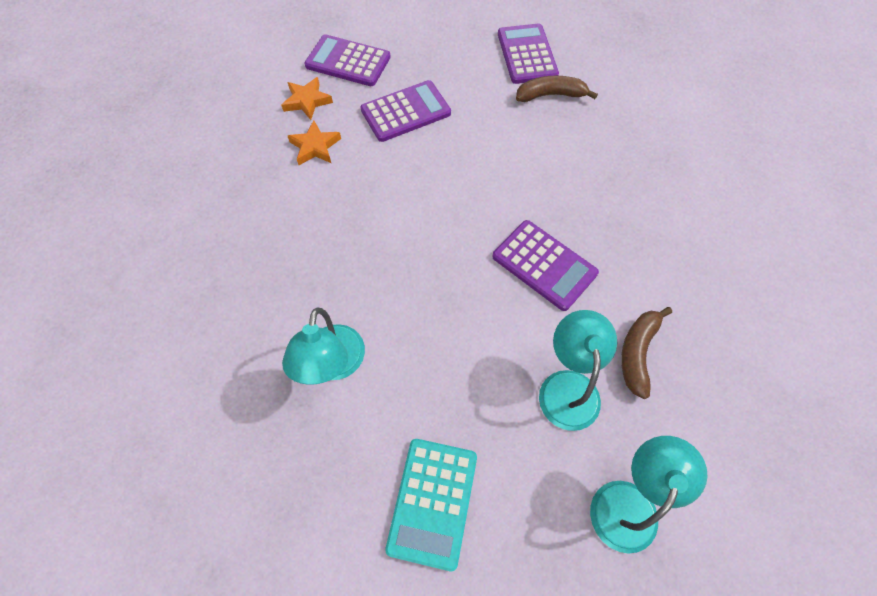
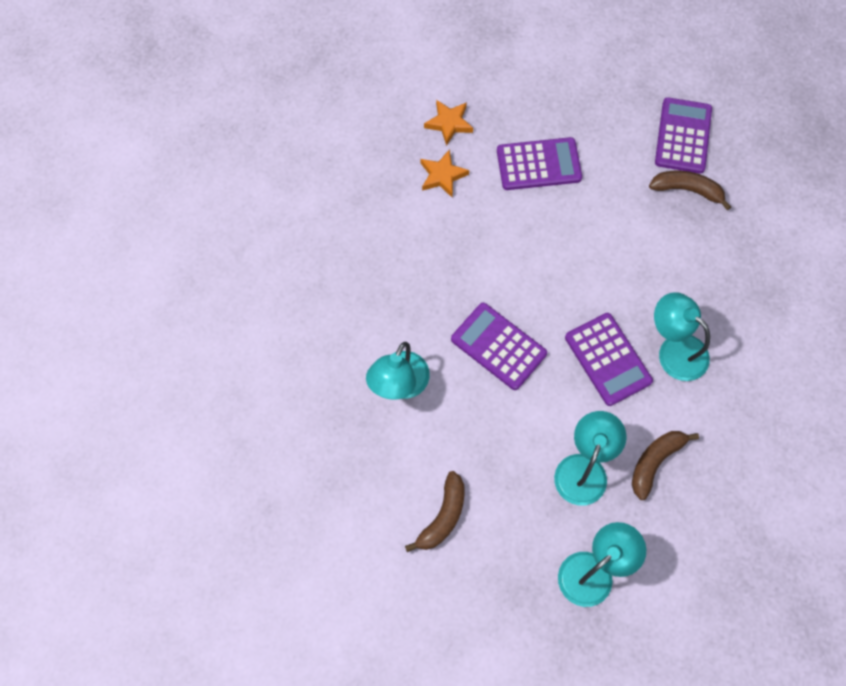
camera: 20 degrees right, 5 degrees up
purple calculator [304,34,391,86] -> purple calculator moved to [451,303,547,390]
turquoise calculator [385,439,477,571] -> brown banana [405,471,465,552]
none -> turquoise lamp [654,292,710,381]

